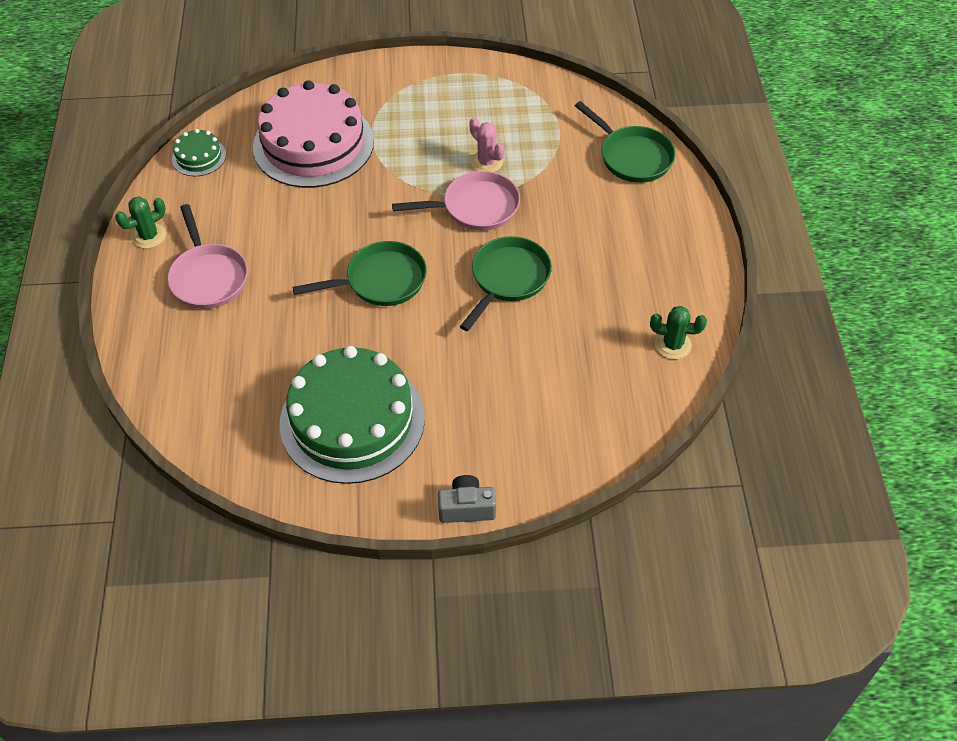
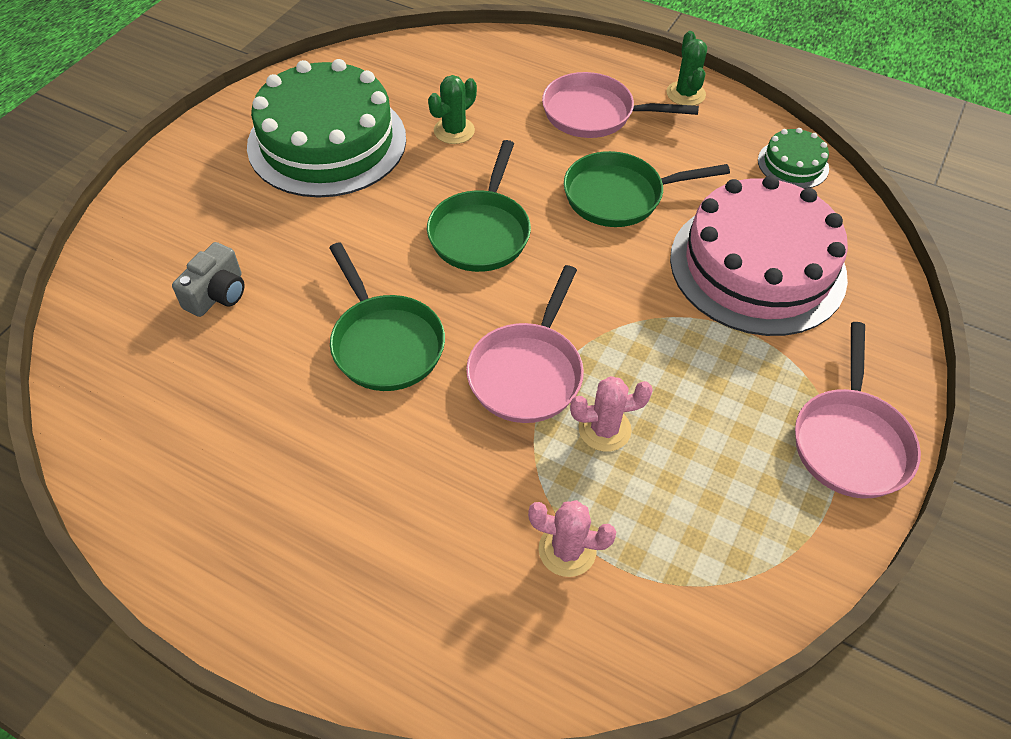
camera: 120 degrees right, 0 degrees up
grey camera [438,475,496,523] -> grey camera moved to [172,242,244,317]
green pan [575,101,675,183] -> green pan moved to [564,151,730,227]
green cactus [650,306,707,359] -> green cactus moved to [428,75,477,144]
none -> pink cactus [528,500,616,577]
none -> pink pan [795,322,921,499]

